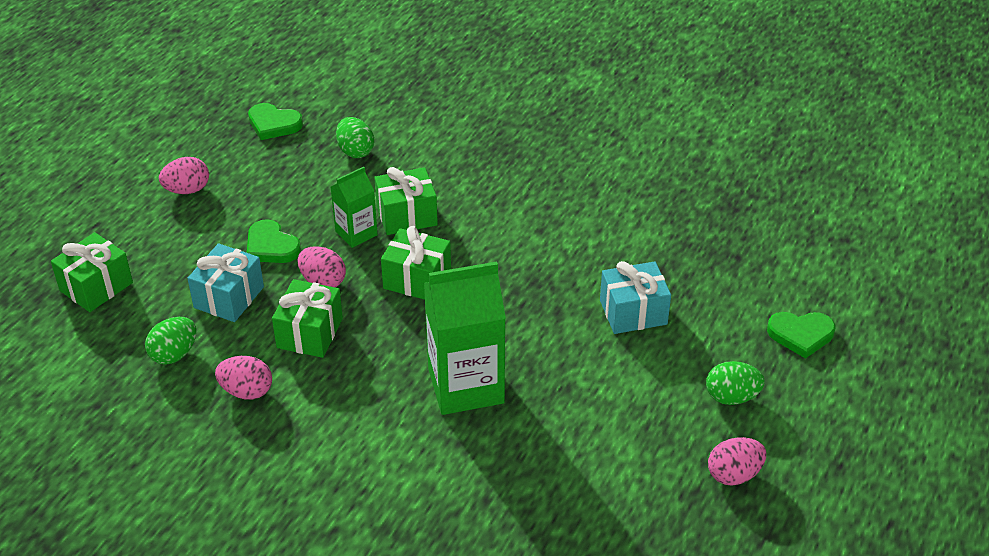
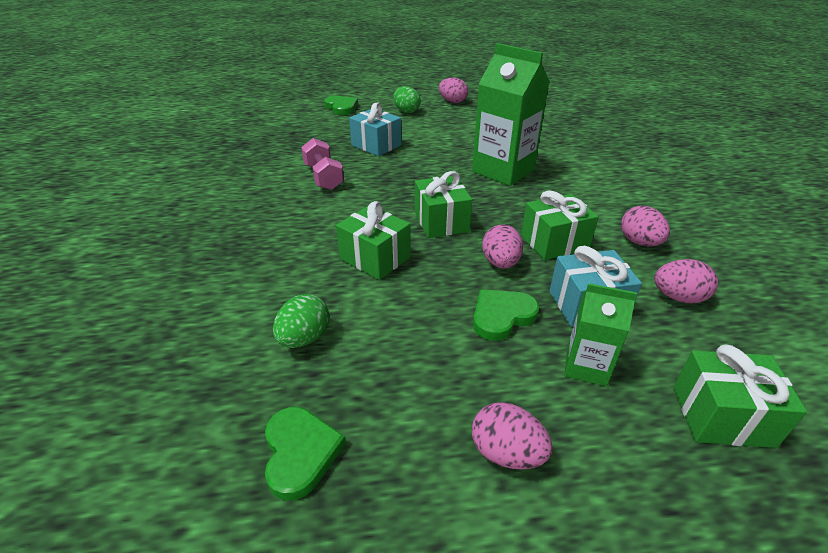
camera: 125 degrees left, 5 degrees down
green egg [145,317,196,365] -> pink egg [654,259,718,303]
green heart [247,219,301,263] -> green heart turned 135 degrees counterclockwise [473,289,539,341]
green carton [331,167,378,248] -> green carton moved to [564,283,637,386]
none -> pink dumbbell [301,138,344,190]

